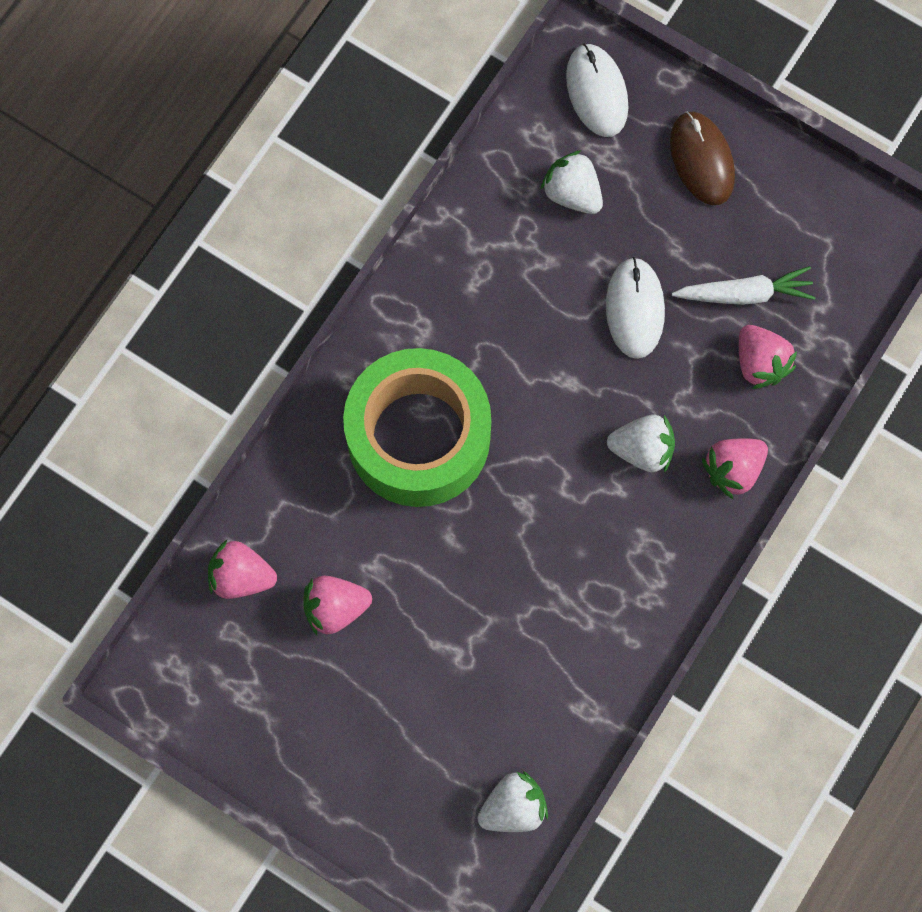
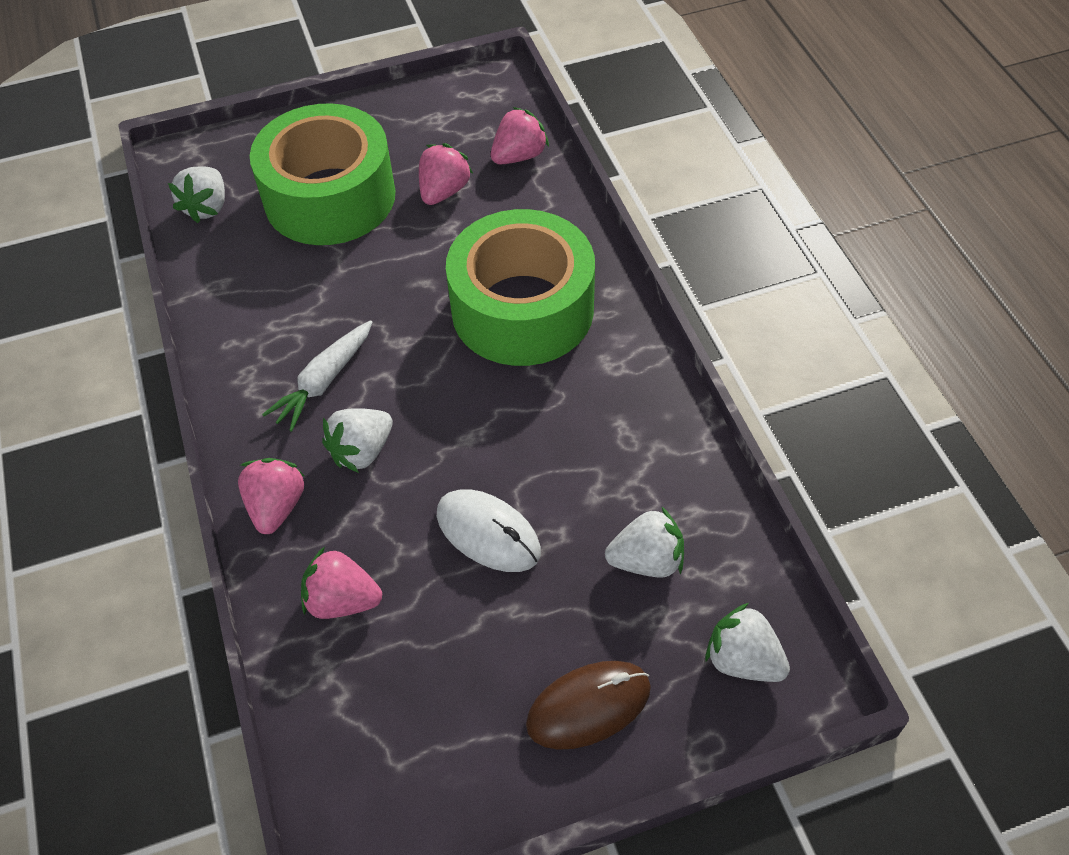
camera: 130 degrees right, 20 degrees down
white mouse [566,44,629,137] -> white strawberry [705,603,790,682]
brown mouse [670,111,735,205] -> brown mouse turned 45 degrees counterclockwise [526,661,651,750]
white carrot [672,266,816,305] -> white carrot moved to [262,320,372,432]
none -> green tape [250,103,395,245]

